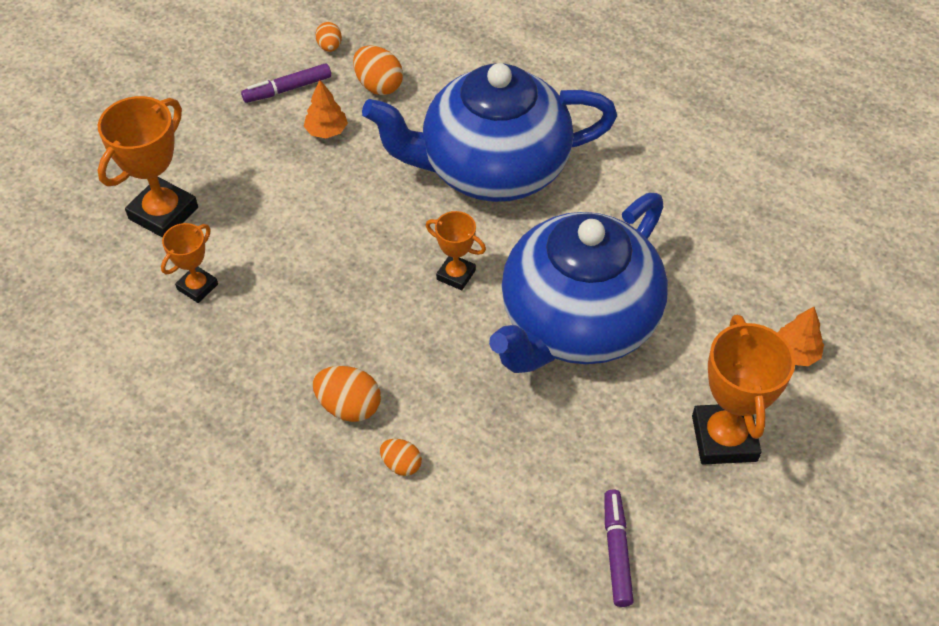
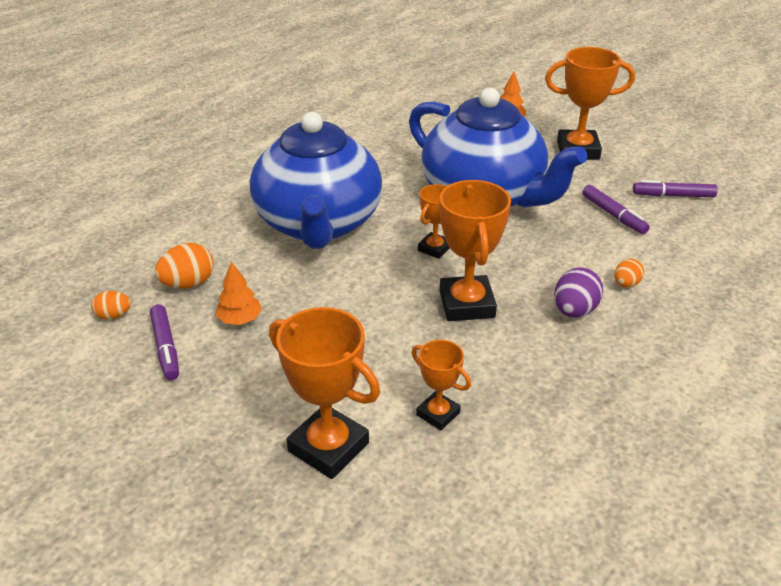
camera: 85 degrees left, 15 degrees down
orange egg [313,366,381,422] -> purple egg [554,268,603,317]
none -> orange trophy [440,180,511,321]
none -> purple marker [582,185,650,234]

